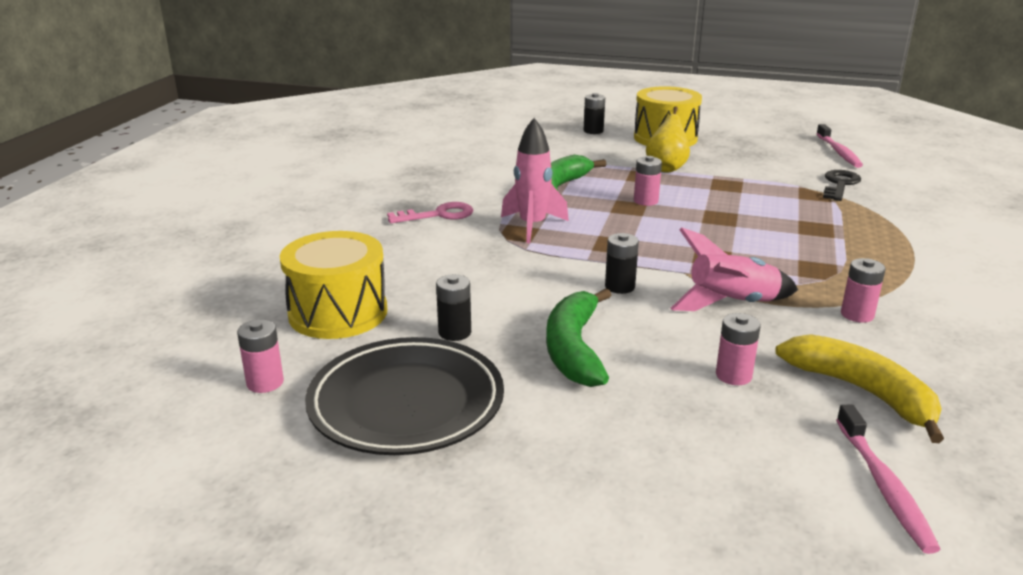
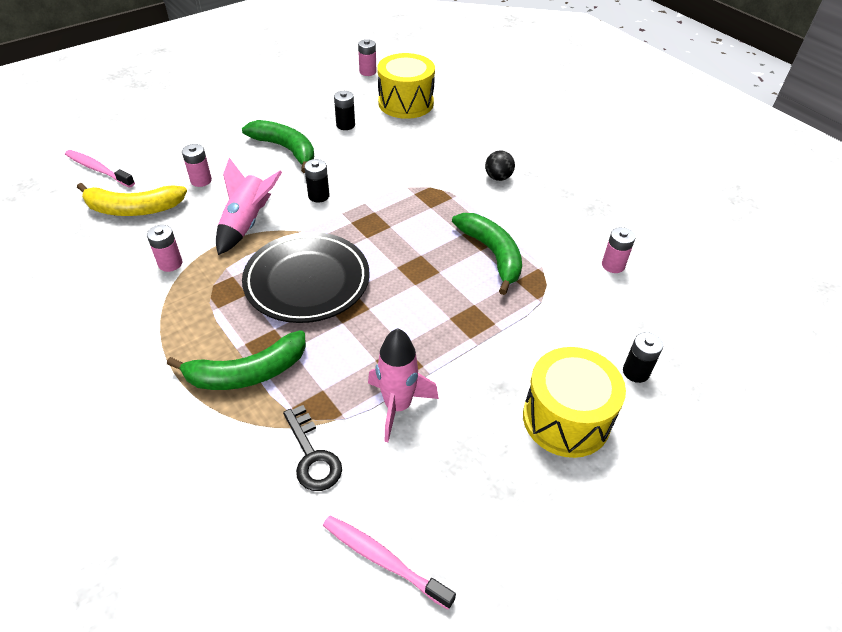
camera: 125 degrees right, 20 degrees up
black plate [305,337,504,455] -> black plate moved to [242,232,370,323]
pink key [387,202,473,223] -> black ball [485,150,515,181]
pink rocket [501,118,569,243] -> pink rocket moved to [368,328,439,442]
pink battery [634,156,662,206] -> pink battery moved to [602,227,635,273]
yellow pear [646,107,690,173] -> none
none -> green banana [167,330,306,390]

